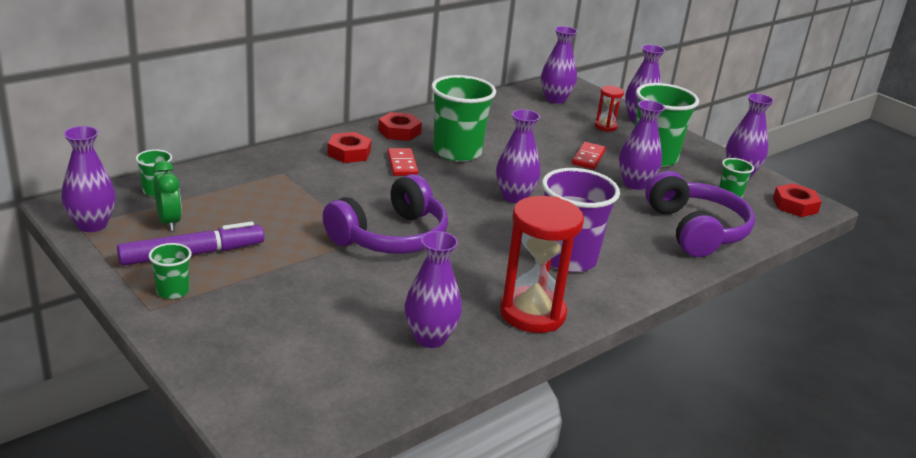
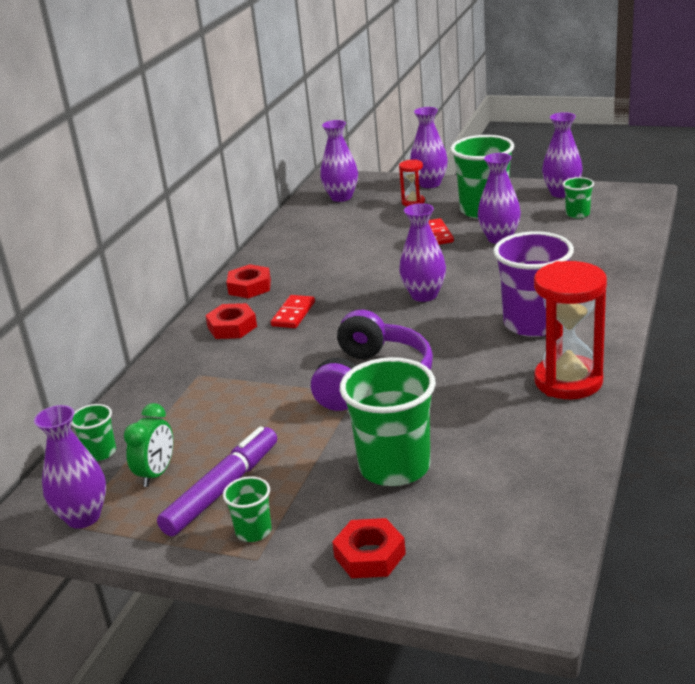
camera: 25 degrees left, 0 degrees up
green clock [153,161,182,231] -> green clock turned 75 degrees clockwise [124,403,173,487]
red domino [387,148,418,176] -> red domino turned 60 degrees clockwise [271,295,315,328]
purple vase [405,231,462,348] -> none
green cup [431,75,496,162] -> green cup moved to [340,357,436,486]
purple headphones [645,171,755,257] -> none
red nut [773,183,822,217] -> red nut moved to [332,518,406,578]

